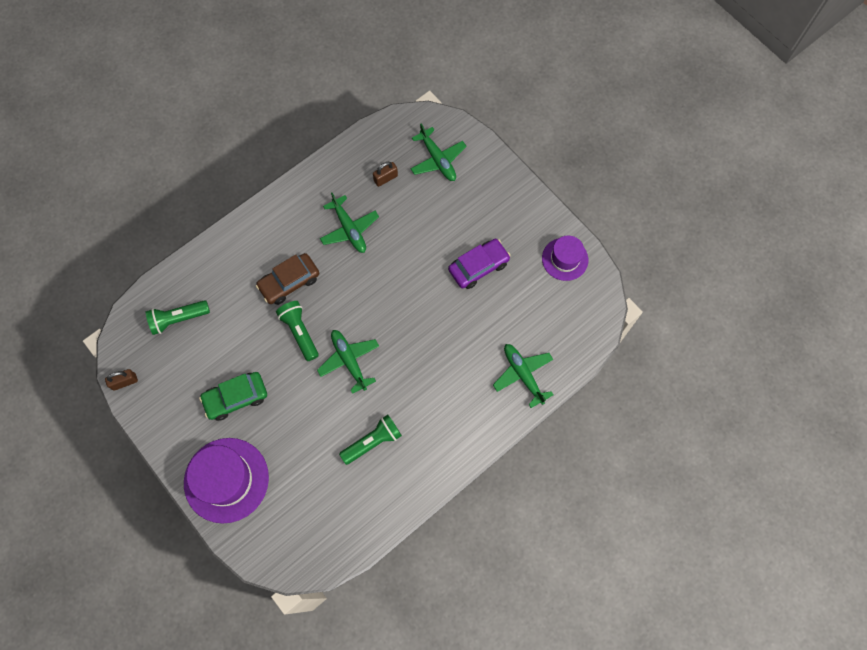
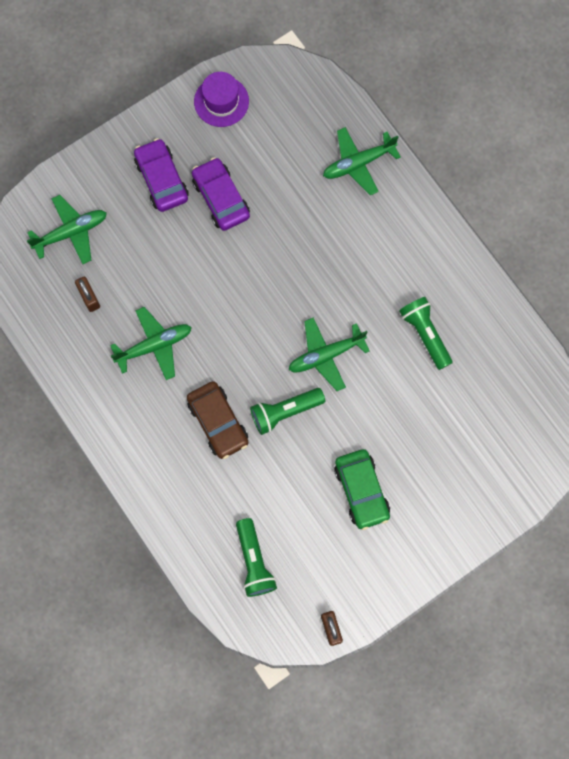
camera: 85 degrees left, 5 degrees up
purple hat [184,438,269,523] -> none
none -> purple car [134,138,189,212]

